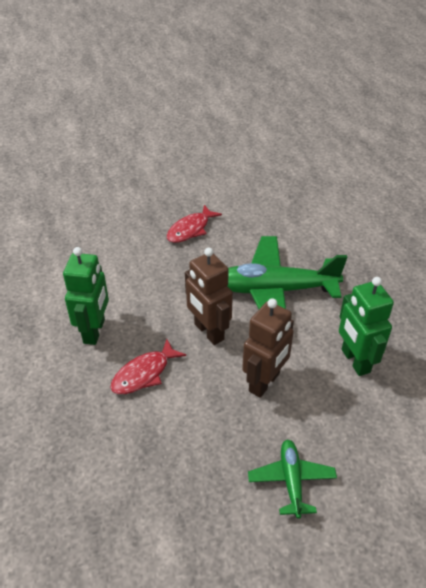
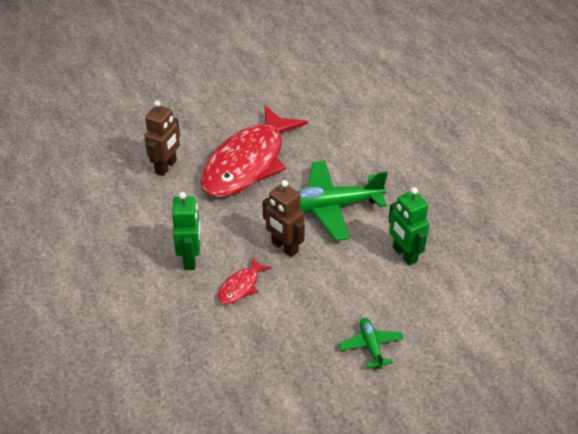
camera: 10 degrees left, 0 degrees up
red fish [167,205,222,243] -> red fish [200,106,308,197], size x2.47
brown robot [242,298,294,398] -> brown robot moved to [144,100,180,176]

